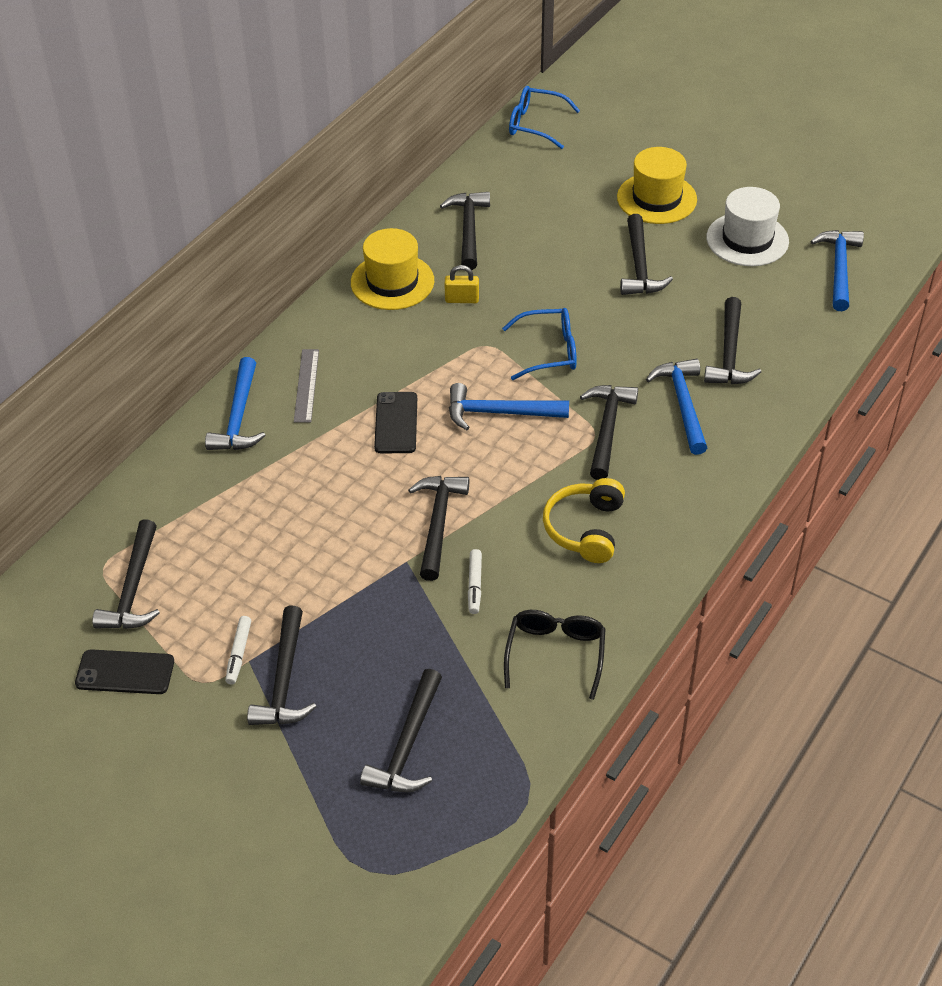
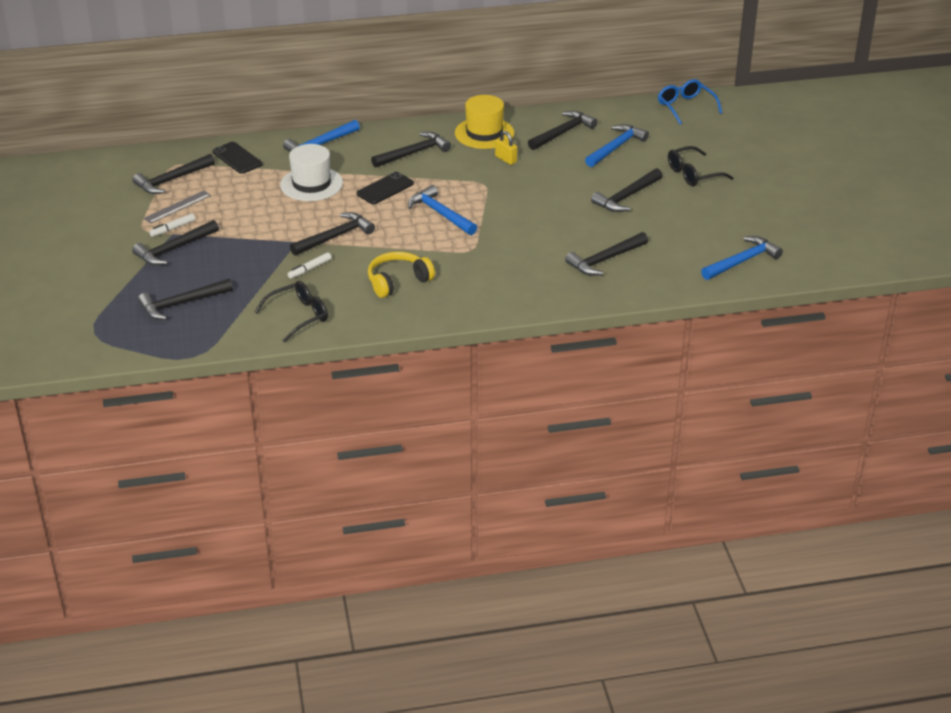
camera: 45 degrees right, 10 degrees down
black phone [75,649,174,694] -> black phone moved to [212,142,262,174]
grey ruler [294,349,319,423] -> grey ruler moved to [144,191,211,224]
blue glasses [502,308,577,380] -> none
black hammer [580,385,638,480] -> black hammer moved to [371,132,451,168]
yellow hat [617,147,697,224] -> black glasses [668,146,733,186]
blue hammer [646,359,707,455] -> blue hammer moved to [585,124,649,167]
white hat [706,187,789,266] -> white hat moved to [280,144,343,201]

